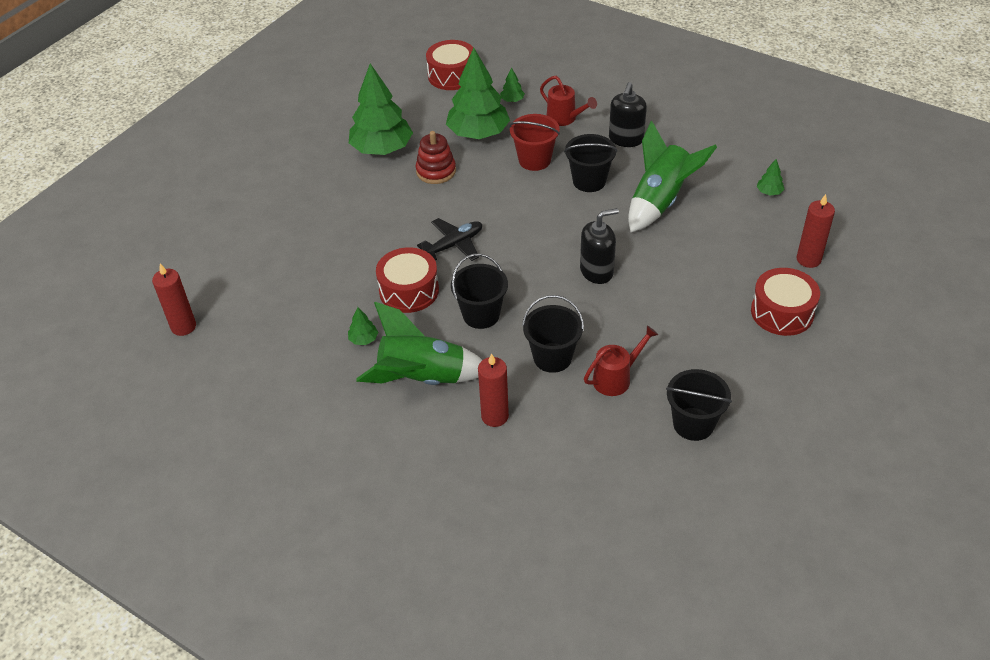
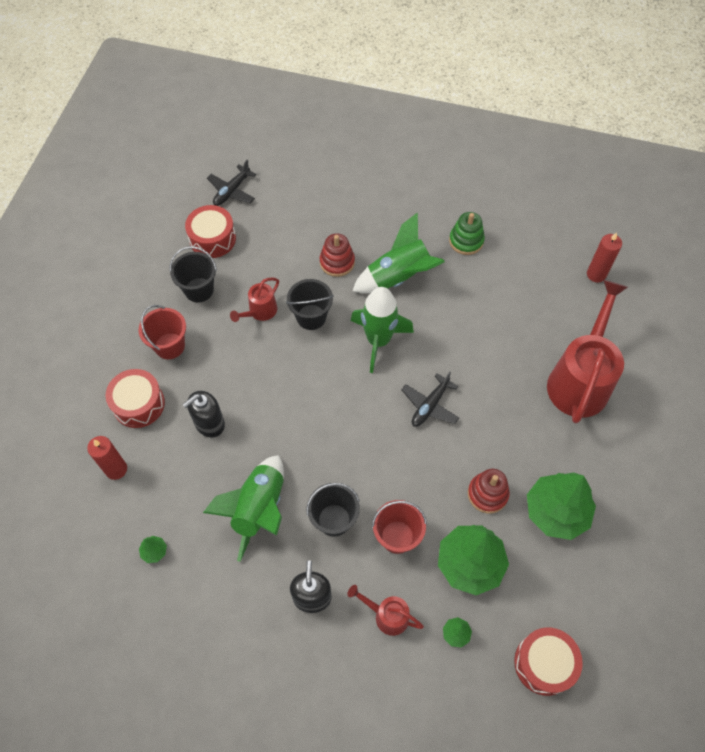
camera: 160 degrees right, 15 degrees up
green tree [348,307,378,345] -> none
red drum [376,247,439,313] -> red drum moved to [185,205,236,258]
black bucket [451,254,508,329] -> green rocket [351,287,414,373]
red candle [478,353,509,427] -> red stacking toy [319,233,355,277]
black soap dispenser [580,208,619,284] -> black soap dispenser moved to [182,391,225,437]
none -> red bucket [139,305,186,359]
none -> black plane [207,160,256,206]
none -> green stacking toy [449,212,485,255]
none -> red watering can [547,280,628,423]

